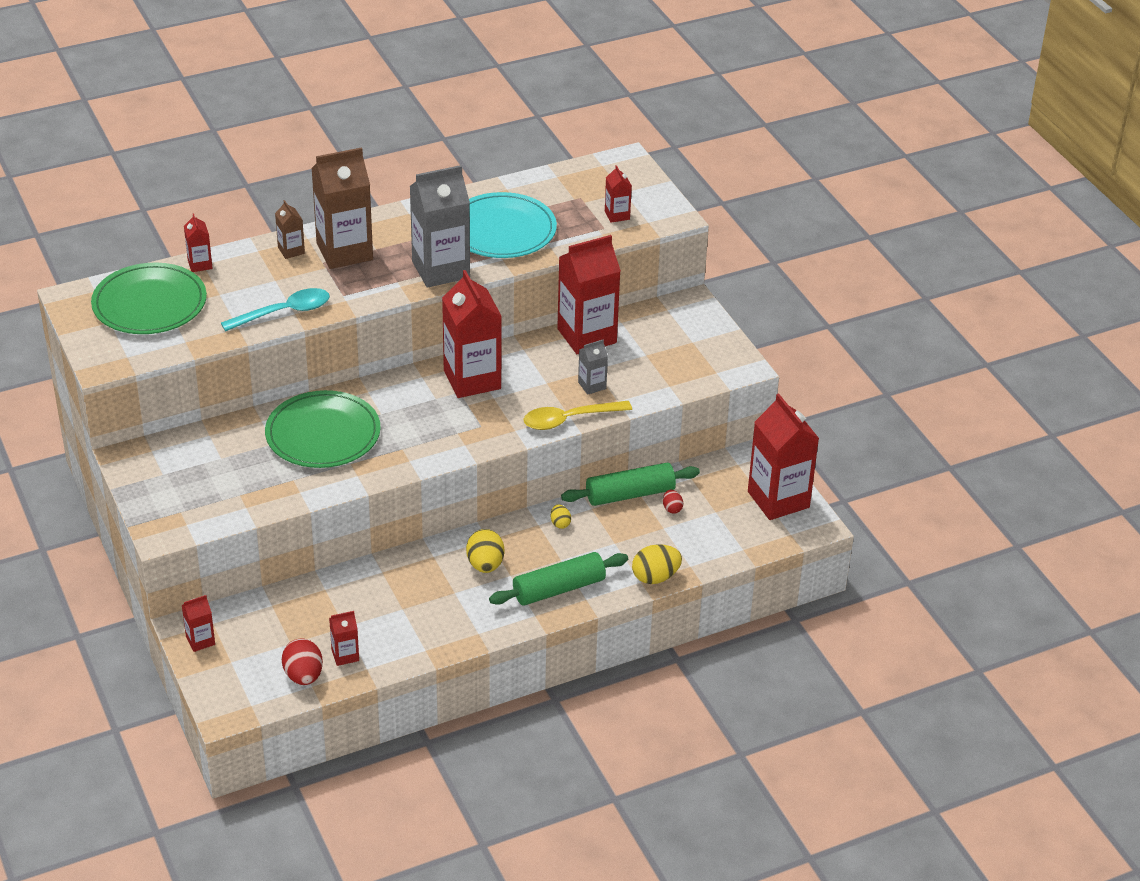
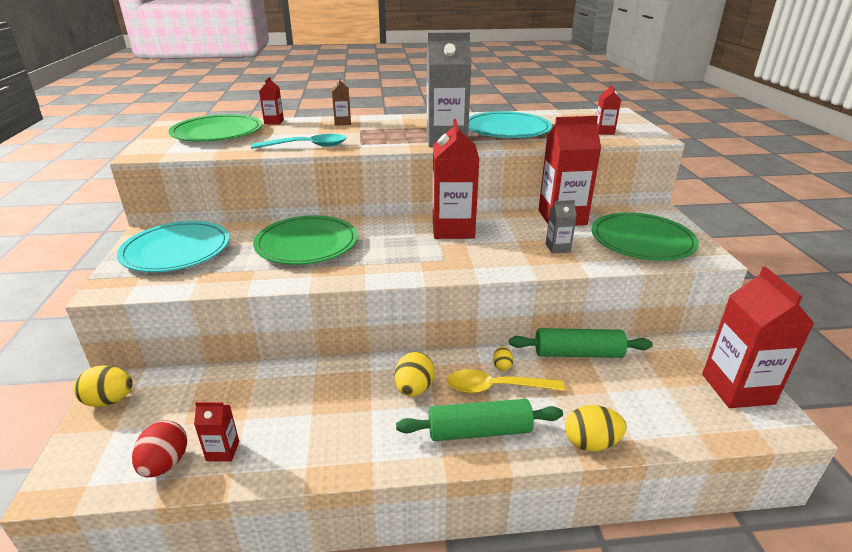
camera: 20 degrees right, 10 degrees down
red carton [182,595,215,652] -> yellow egg [74,366,133,407]
brown carton [311,147,373,269] -> none
yellow spoon [524,401,632,430] -> yellow spoon moved to [447,369,565,393]
red egg [663,490,683,514] -> none
none -> turquoise plate [117,221,230,272]
none -> green plate [592,212,699,261]

